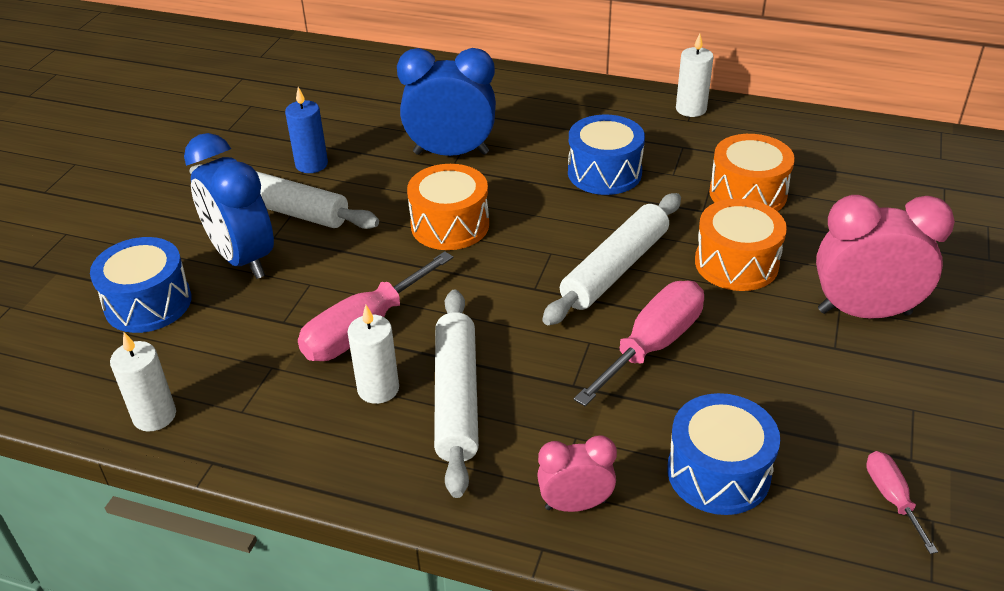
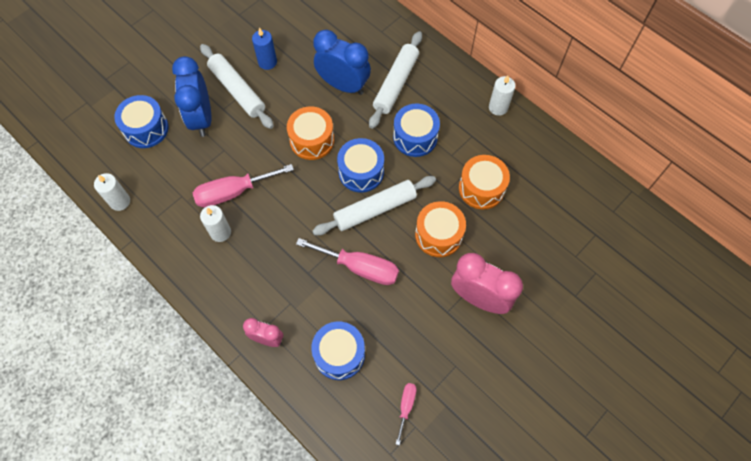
camera: 25 degrees right, 25 degrees up
white rolling pin [434,289,479,498] -> white rolling pin moved to [369,31,422,129]
pink screwdriver [574,280,704,406] -> pink screwdriver turned 45 degrees clockwise [296,238,399,285]
none -> blue drum [337,138,384,193]

